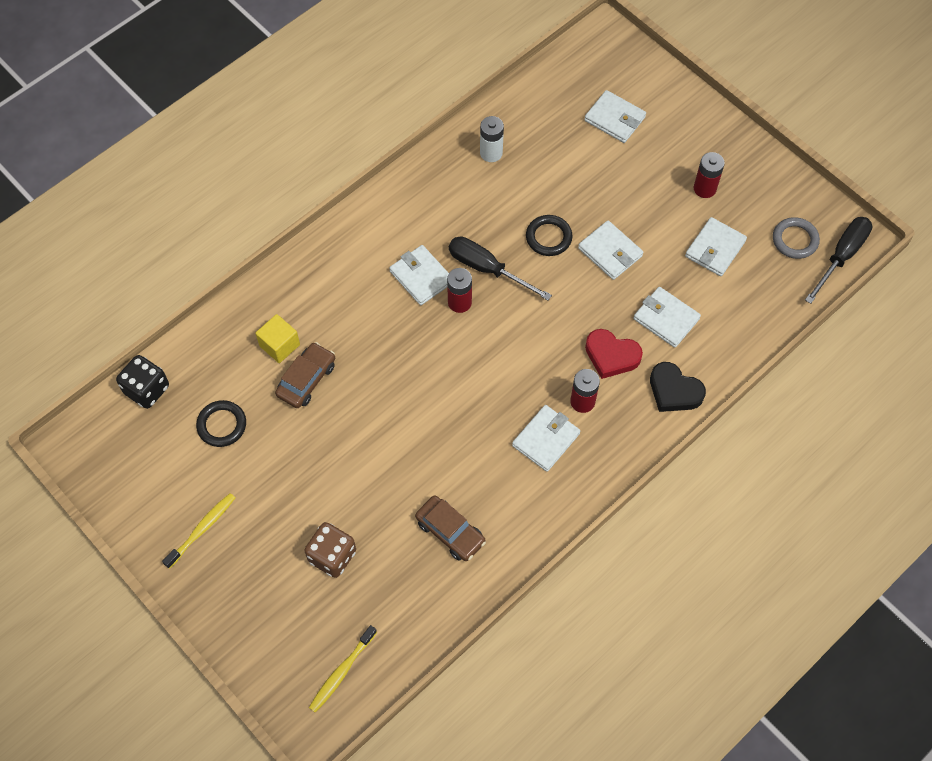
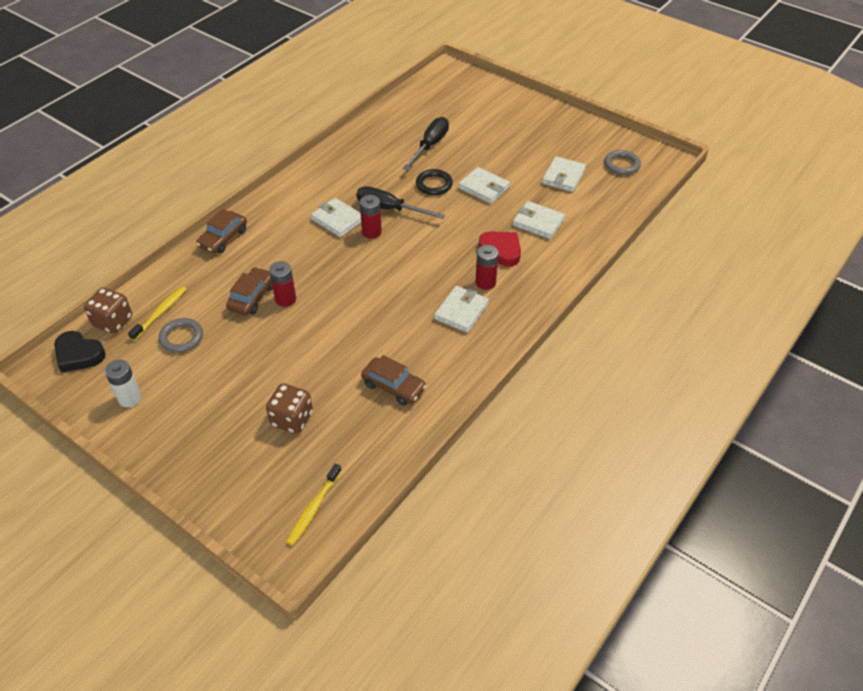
camera: 10 degrees left, 15 degrees down
black dice [116,355,169,409] -> brown dice [84,288,132,334]
yellow toothbrush [162,493,235,569] -> yellow toothbrush moved to [128,286,187,341]
black ring [196,400,246,447] -> grey ring [159,318,203,353]
yellow cube [255,314,300,363] -> none
white battery [480,116,504,162] -> white battery moved to [105,360,142,407]
white wallet [584,90,646,143] -> none
red heart [585,329,643,379] -> red heart turned 150 degrees counterclockwise [478,231,521,267]
black heart [650,362,706,412] -> black heart moved to [54,331,106,373]
red battery [694,152,725,198] -> red battery moved to [269,261,296,307]
black screwdriver [805,217,872,304] -> black screwdriver moved to [403,117,449,170]
none -> brown car [196,209,247,254]

